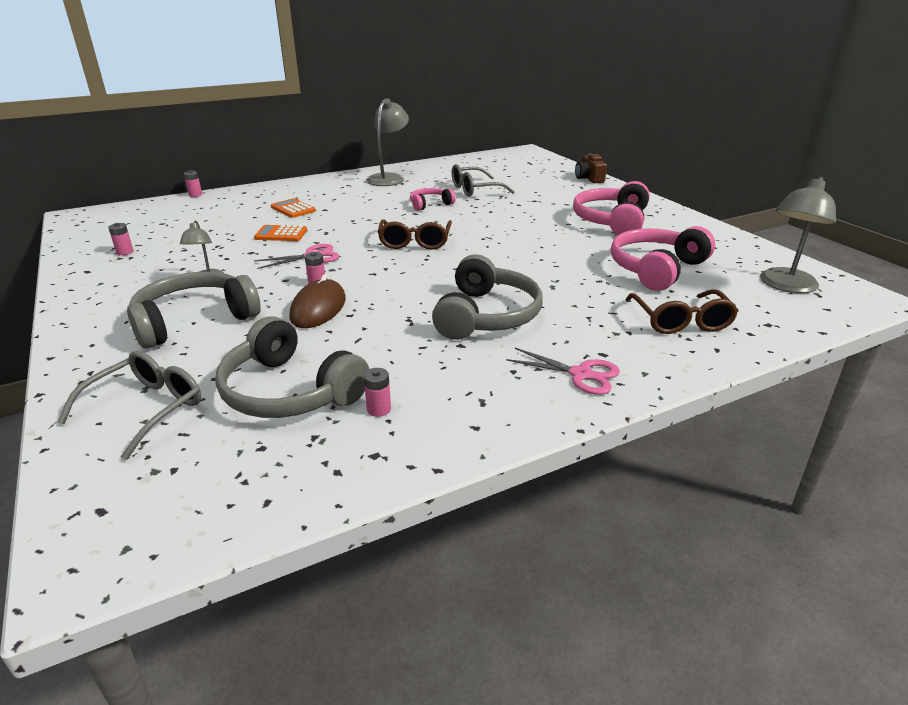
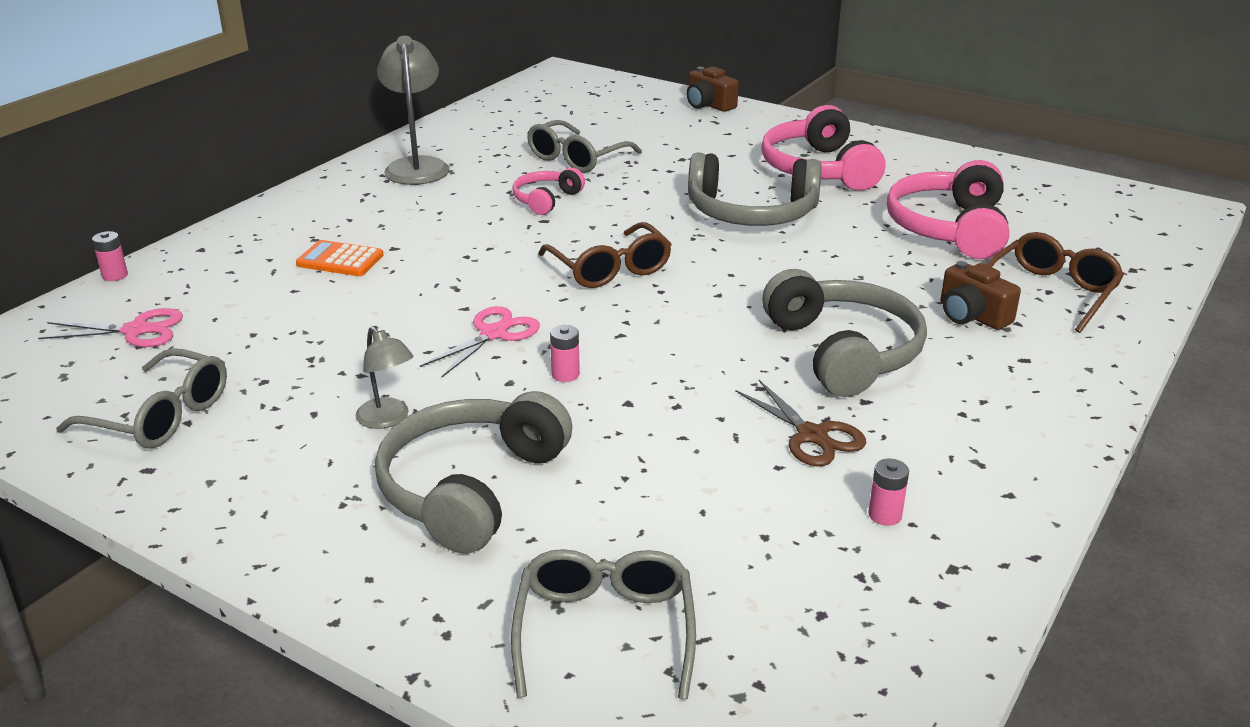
camera: 30 degrees left, 0 degrees up
pink battery [108,223,134,255] -> grey glasses [56,348,227,449]
grey headphones [215,316,369,418] -> grey headphones moved to [688,152,822,226]
orange calculator [254,225,307,241] -> none
brown mouse [290,274,346,328] -> none
pink scissors [506,348,620,395] -> pink scissors moved to [38,308,183,347]
brown glasses [625,289,739,334] -> brown glasses turned 105 degrees counterclockwise [987,232,1124,333]
grey lamp [760,177,836,293] -> none
none -> brown scissors [735,380,866,466]
none -> brown camera [940,261,1021,330]

